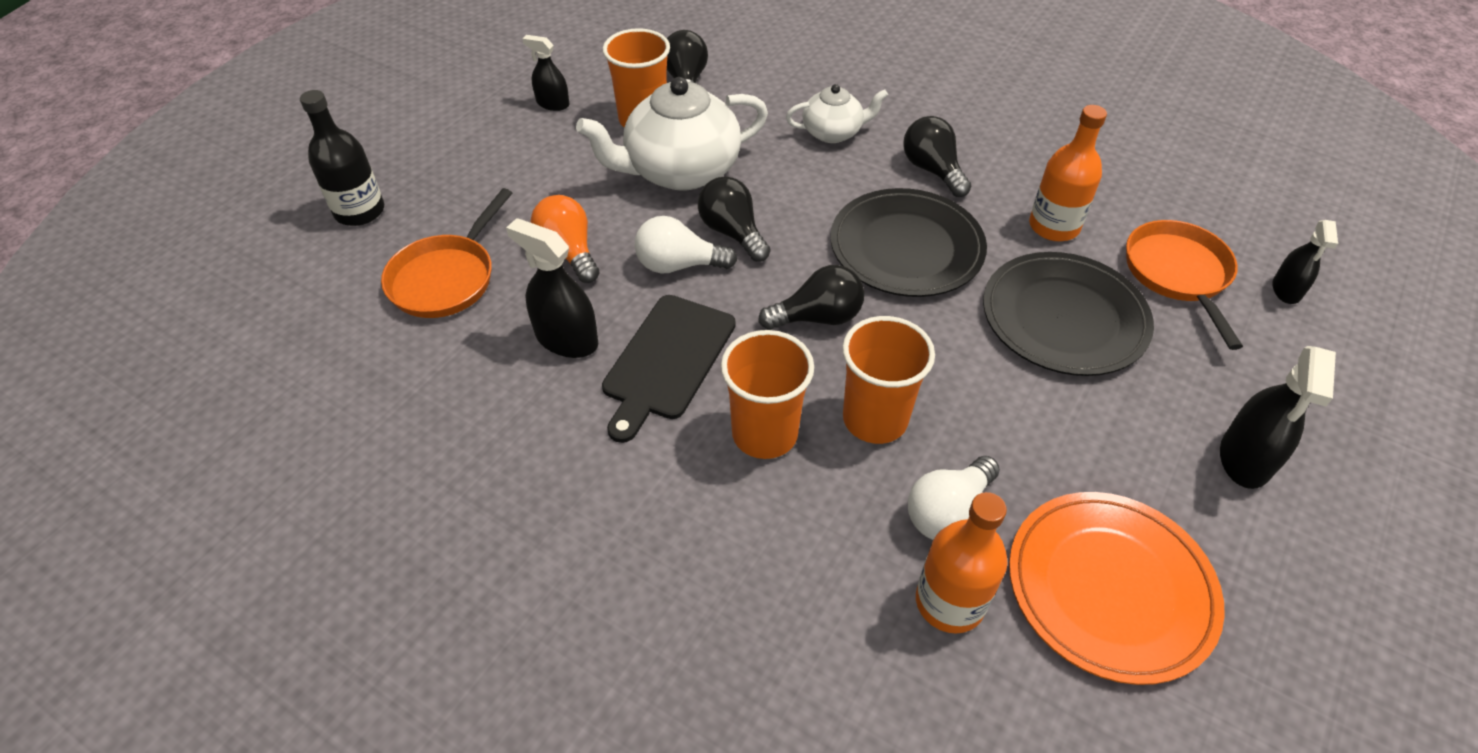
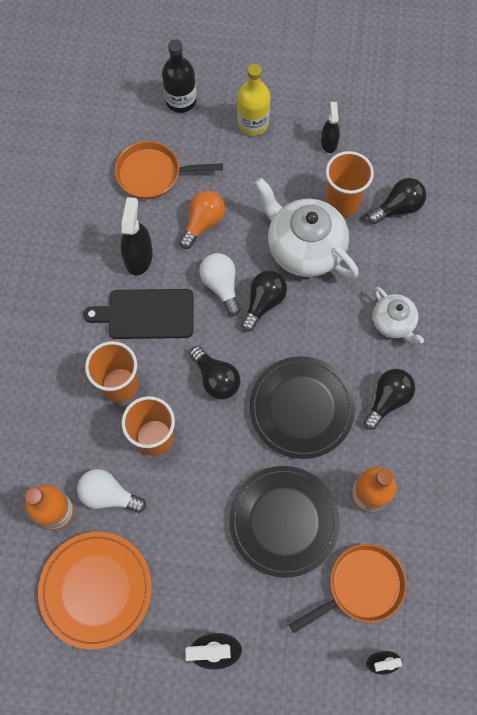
camera: 65 degrees right, 20 degrees up
none -> yellow bottle [237,64,270,136]

